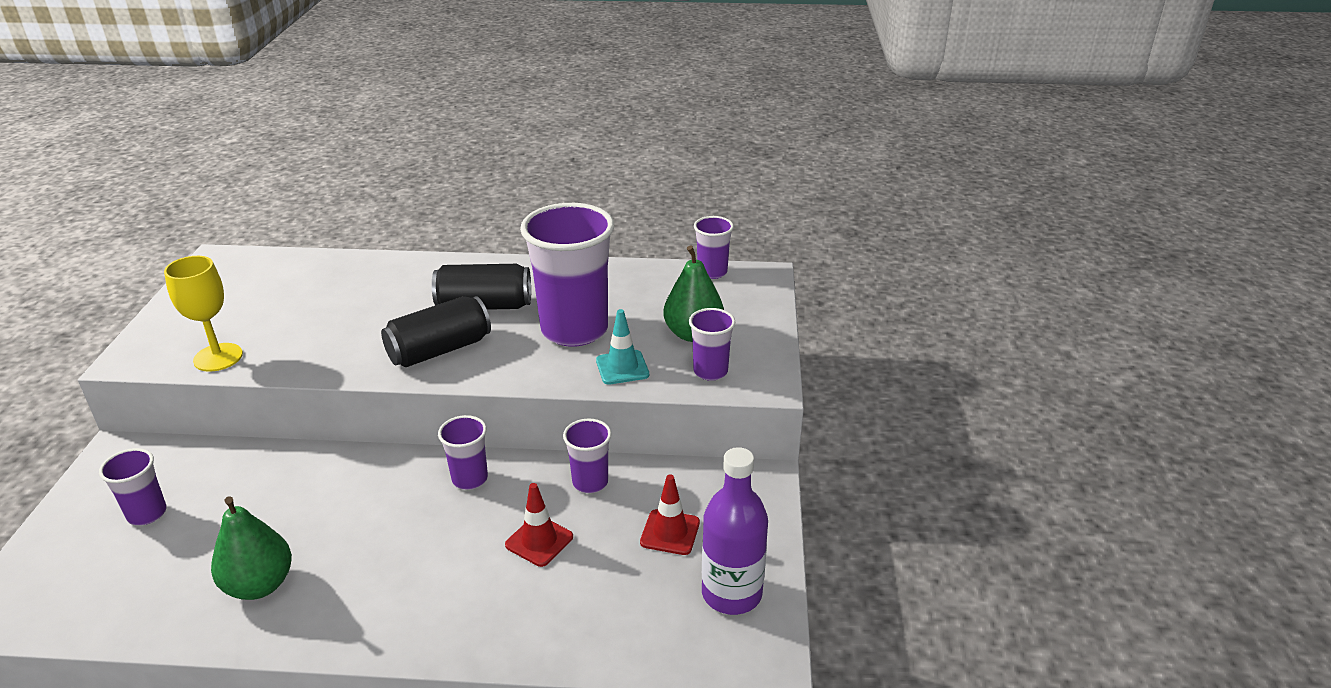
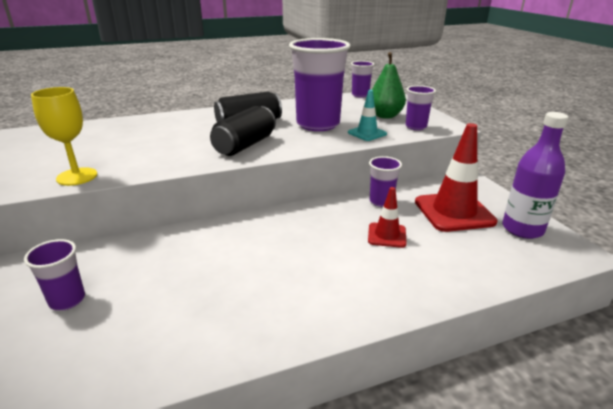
camera: 25 degrees left, 5 degrees down
green pear [211,496,292,600] -> none
purple cup [438,415,488,490] -> none
red traffic cone [640,475,700,555] -> red traffic cone [415,123,498,232], size x1.86

